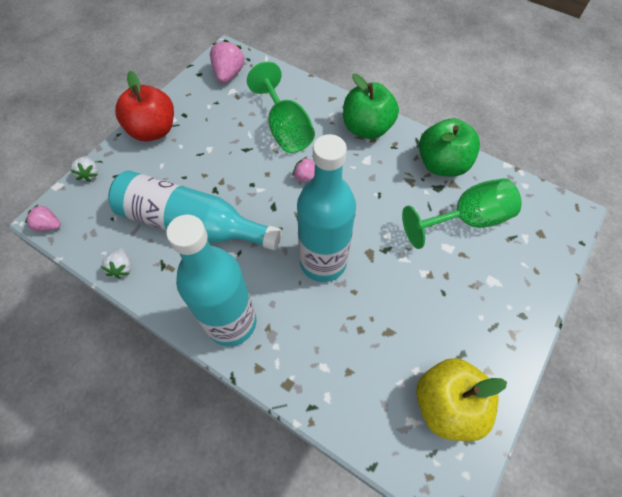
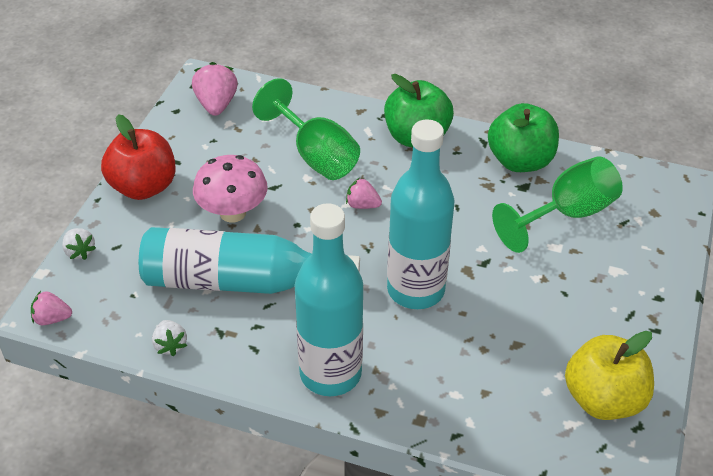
camera: 15 degrees left, 15 degrees down
none -> pink mushroom [193,155,268,222]

